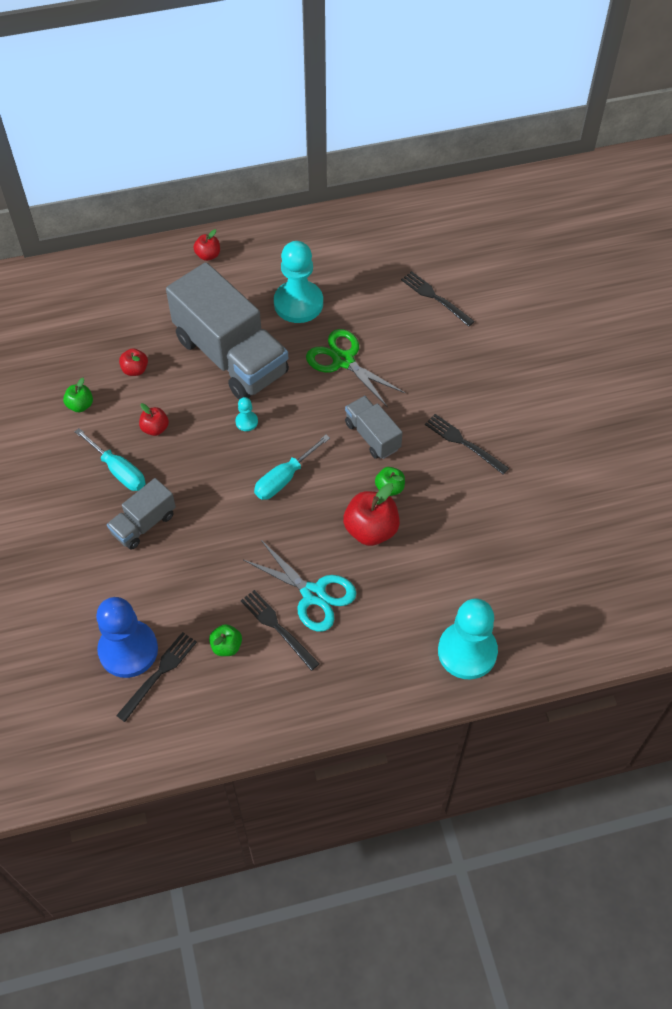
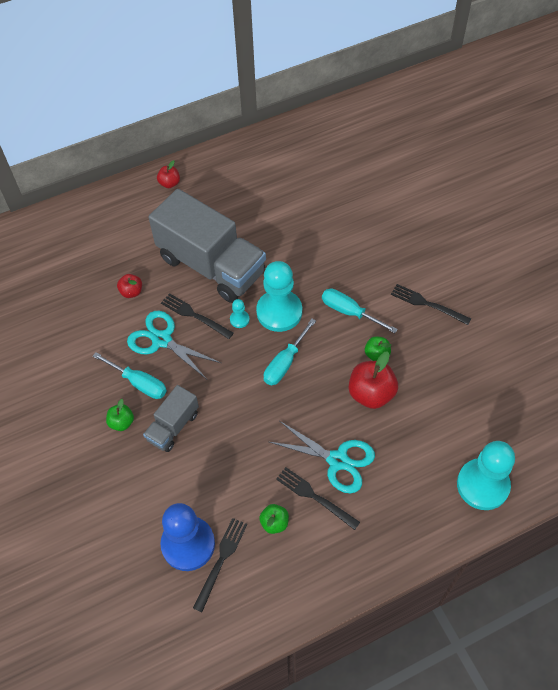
camera: 10 degrees left, 0 degrees up
green apple [63,378,93,412] -> green apple moved to [106,399,134,431]
red apple [139,403,169,436] -> turquoise scissors [127,311,221,379]
turquoise pawn [274,241,323,323] -> turquoise pawn moved to [256,261,302,332]
green scissors [306,329,405,408] -> none
grey truck [345,396,403,459] -> turquoise screwdriver [322,289,398,333]
black fork [401,271,475,327] -> black fork moved to [161,293,234,339]

